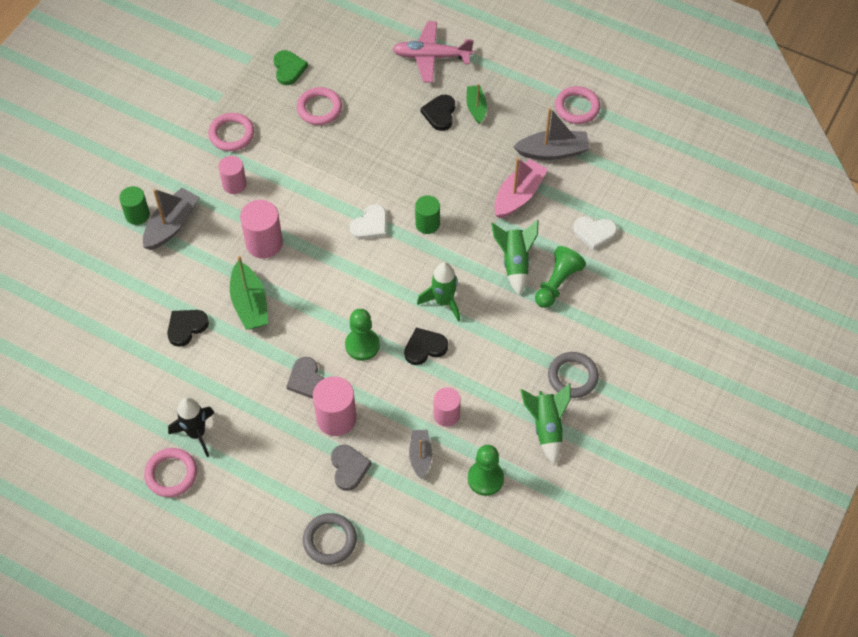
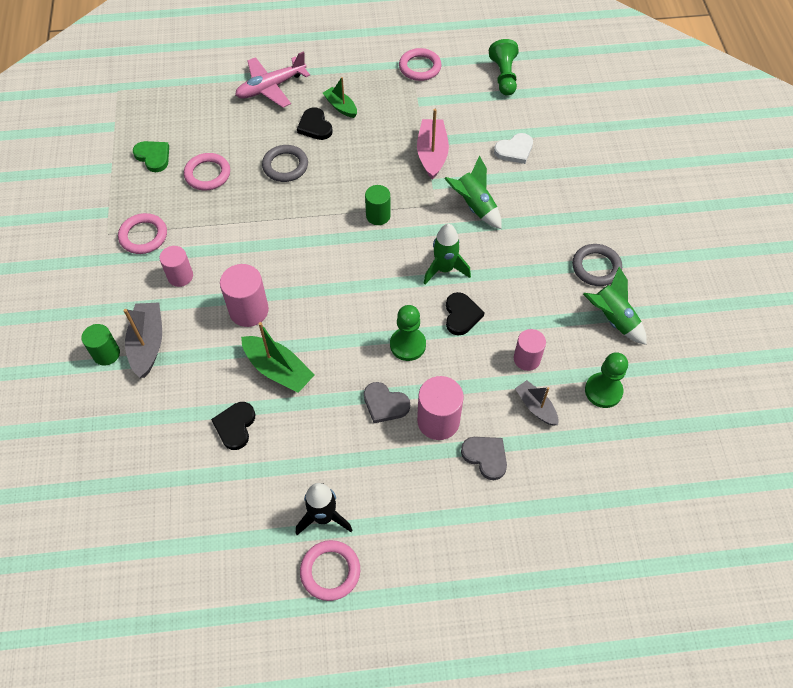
camera: 35 degrees left, 0 degrees up
grey ring [303,513,357,565] -> grey ring moved to [262,145,308,182]
white heart [350,204,387,240] -> none
black heart [404,328,448,365] -> black heart turned 150 degrees clockwise [446,292,485,336]
grey boat [513,108,590,160] -> none
green pawn [535,246,586,308] -> green pawn moved to [489,39,519,96]

